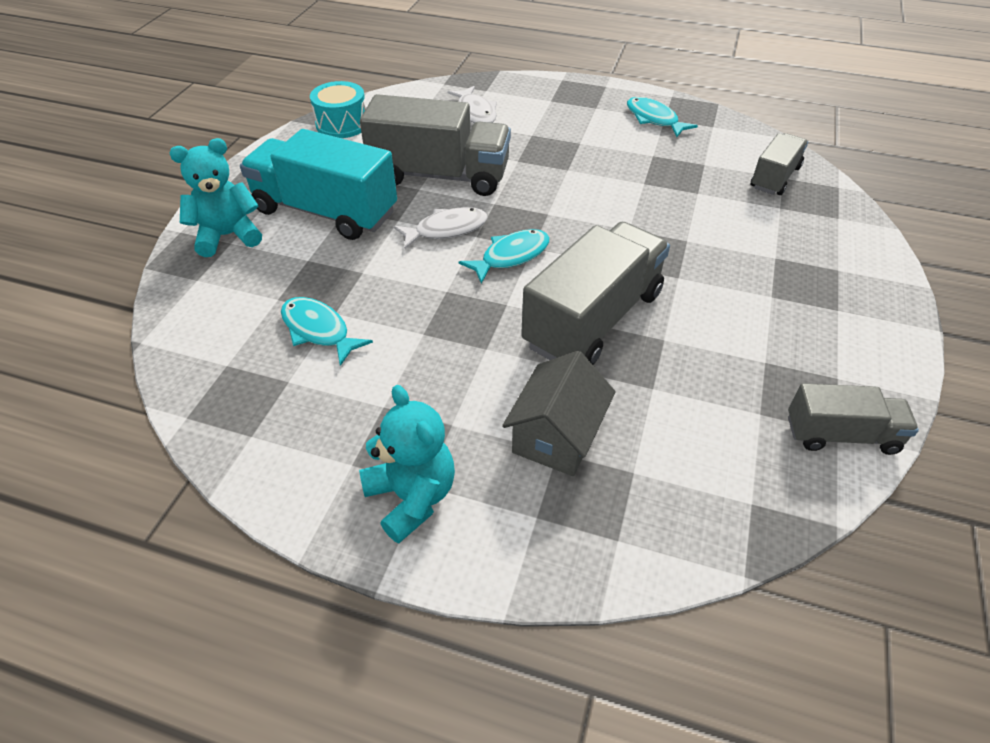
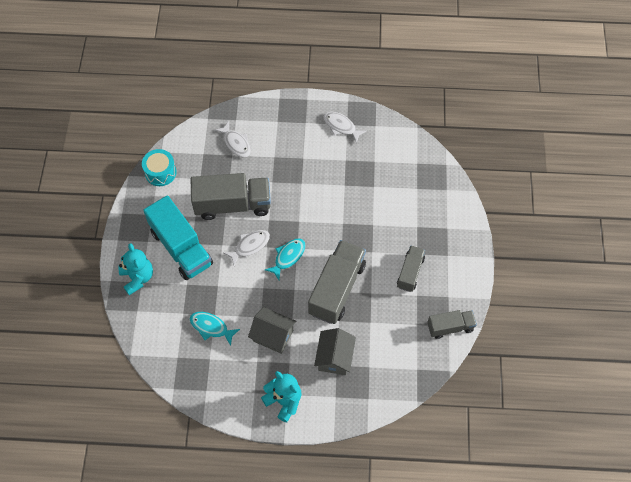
camera: 15 degrees left, 15 degrees up
turquoise teddy bear [170,138,262,257] -> turquoise teddy bear turned 105 degrees clockwise [119,243,153,295]
turquoise truck [240,129,397,240] -> turquoise truck turned 135 degrees counterclockwise [143,195,213,280]
turquoise fish [627,97,698,137] -> white fish [323,112,367,144]
grey truck [751,133,808,195] -> grey truck moved to [397,246,425,292]
none -> grey house [248,307,296,354]

